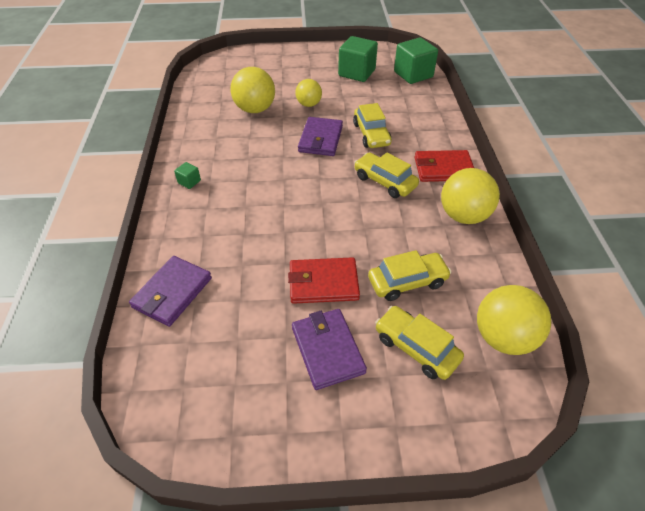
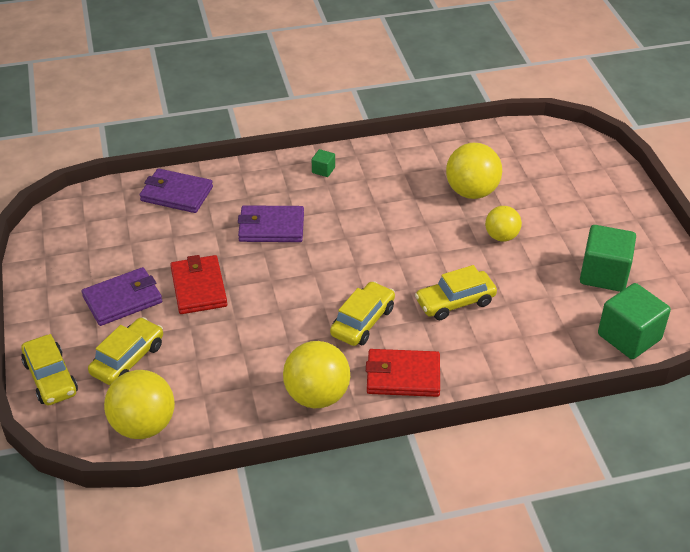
camera: 80 degrees right, 5 degrees down
purple wallet [298,117,343,156] -> purple wallet moved to [238,205,304,242]
yellow car [368,250,452,301] -> yellow car moved to [21,334,78,405]
red wallet [415,150,474,182] -> red wallet turned 75 degrees counterclockwise [366,349,440,397]

